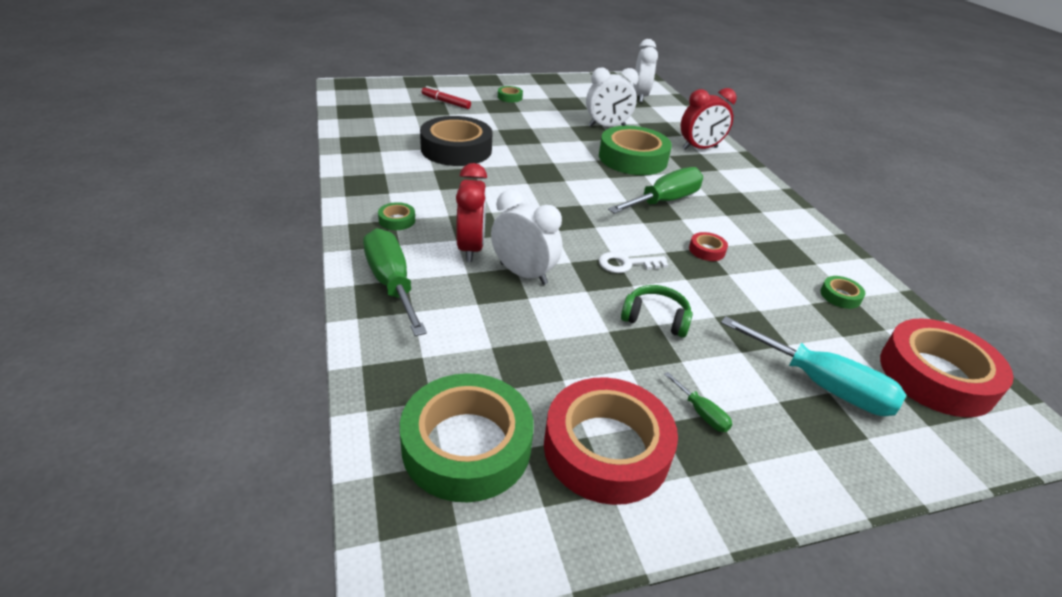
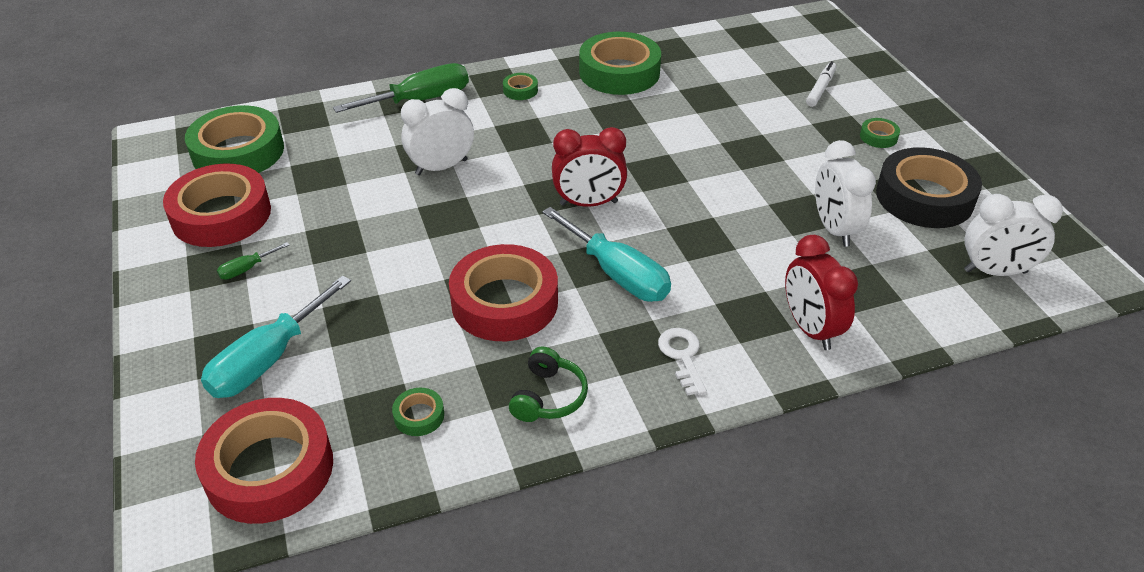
camera: 90 degrees right, 5 degrees up
black tape [420,116,493,166] -> black tape moved to [876,147,982,228]
red marker [422,86,471,109] -> white marker [806,61,836,107]
red clock [456,163,487,262] -> red clock moved to [552,127,627,207]
white clock [491,189,562,285] -> white clock turned 150 degrees counterclockwise [401,88,474,175]
green tape [599,126,672,175] -> green tape moved to [579,32,661,95]
white key [599,252,668,273] -> white key moved to [658,328,707,396]
green screwdriver [608,167,703,214] -> turquoise screwdriver [542,207,671,302]
green headphones [621,285,693,338] -> green headphones moved to [509,346,588,422]
red tape [689,232,728,261] -> red tape [449,244,558,341], size x2.38

